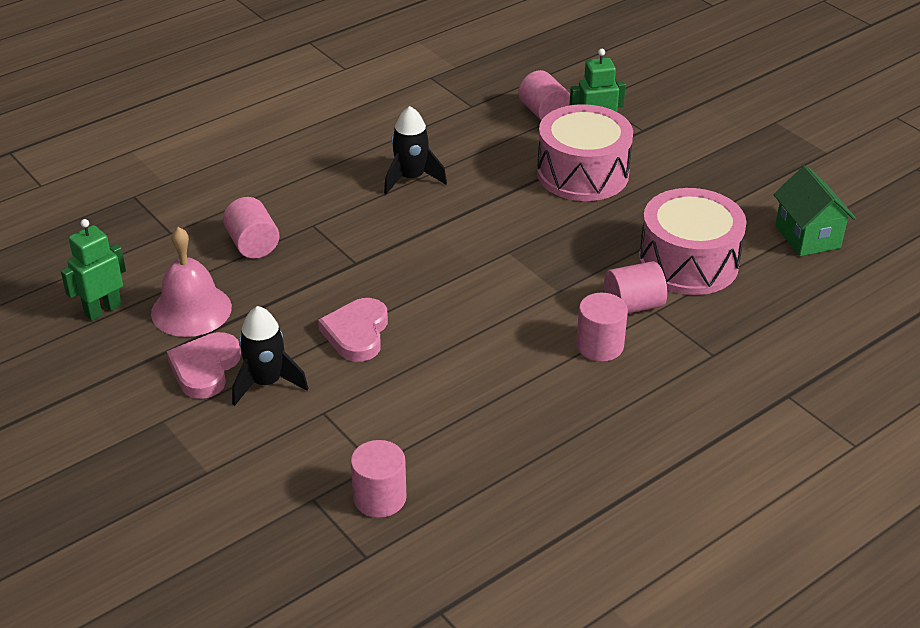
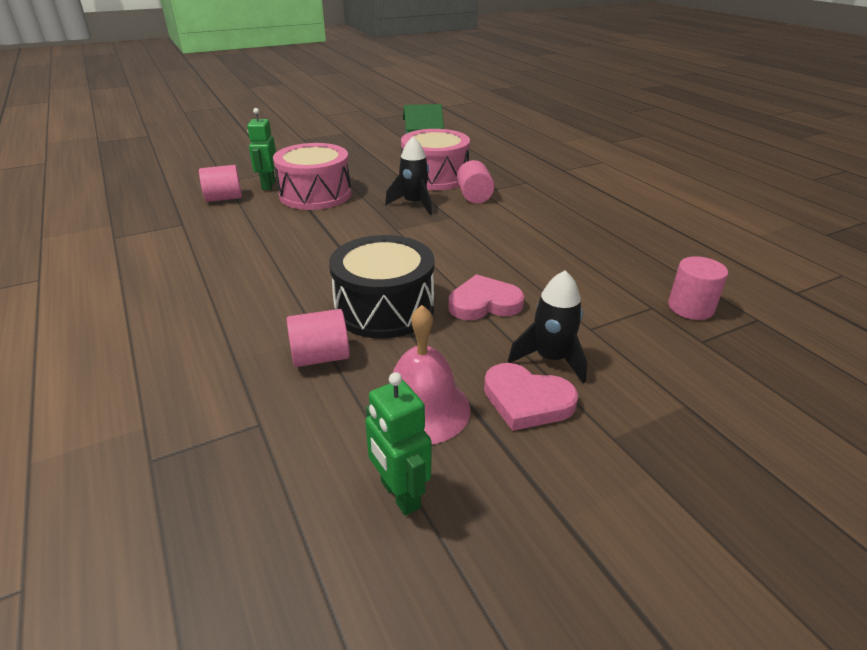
camera: 80 degrees left, 5 degrees down
pink heart [318,298,388,362] -> pink heart turned 150 degrees clockwise [449,274,524,320]
black rocket [384,106,447,194] -> black rocket moved to [385,137,432,214]
pink cylinder [576,293,628,362] -> none
none -> black drum [329,235,434,339]

